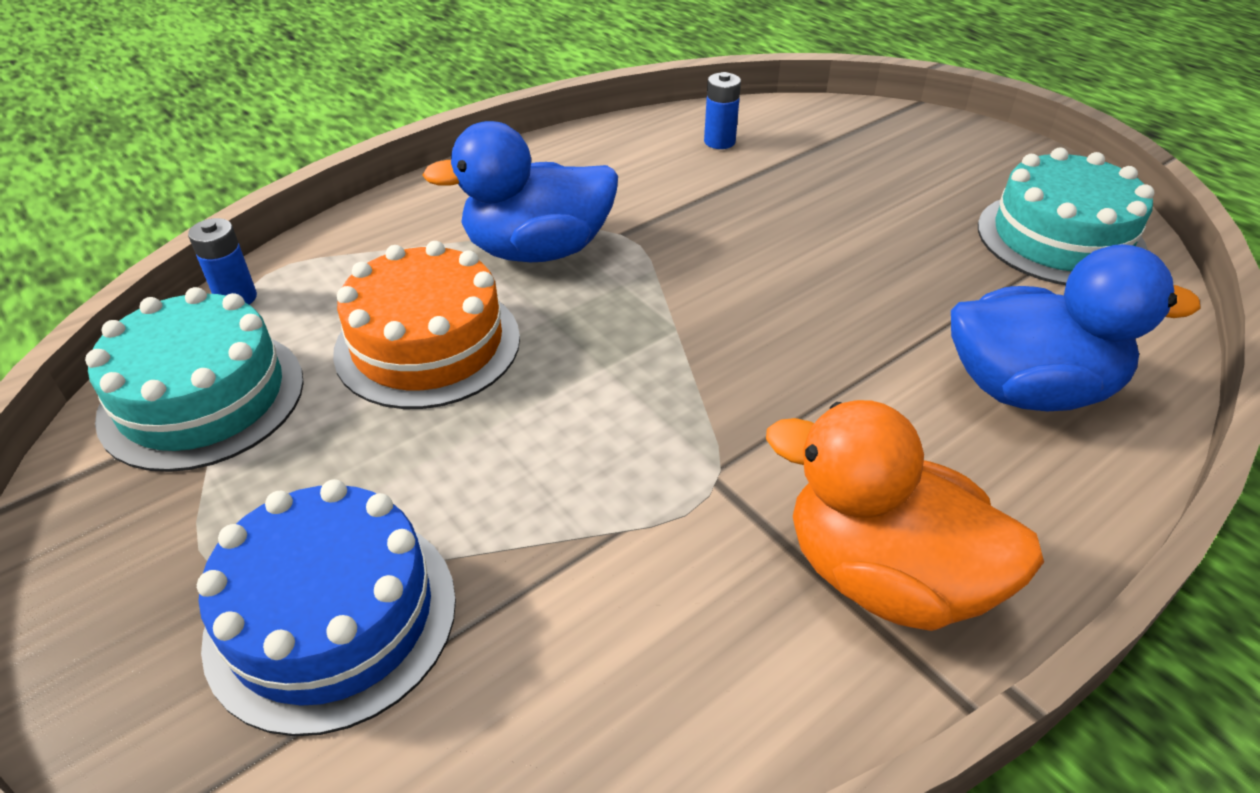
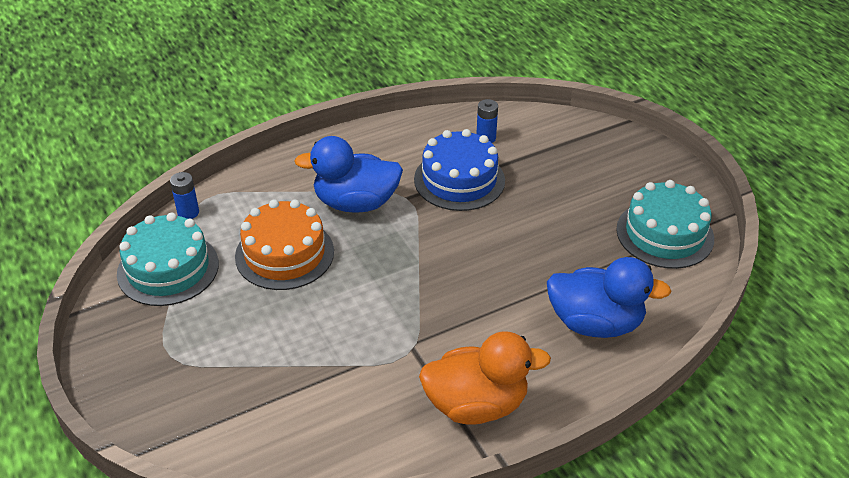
camera: 10 degrees right, 0 degrees up
blue cake [197,479,456,736] -> blue cake moved to [414,129,505,211]
orange duck [766,400,1044,631] -> orange duck turned 135 degrees clockwise [419,331,551,425]

